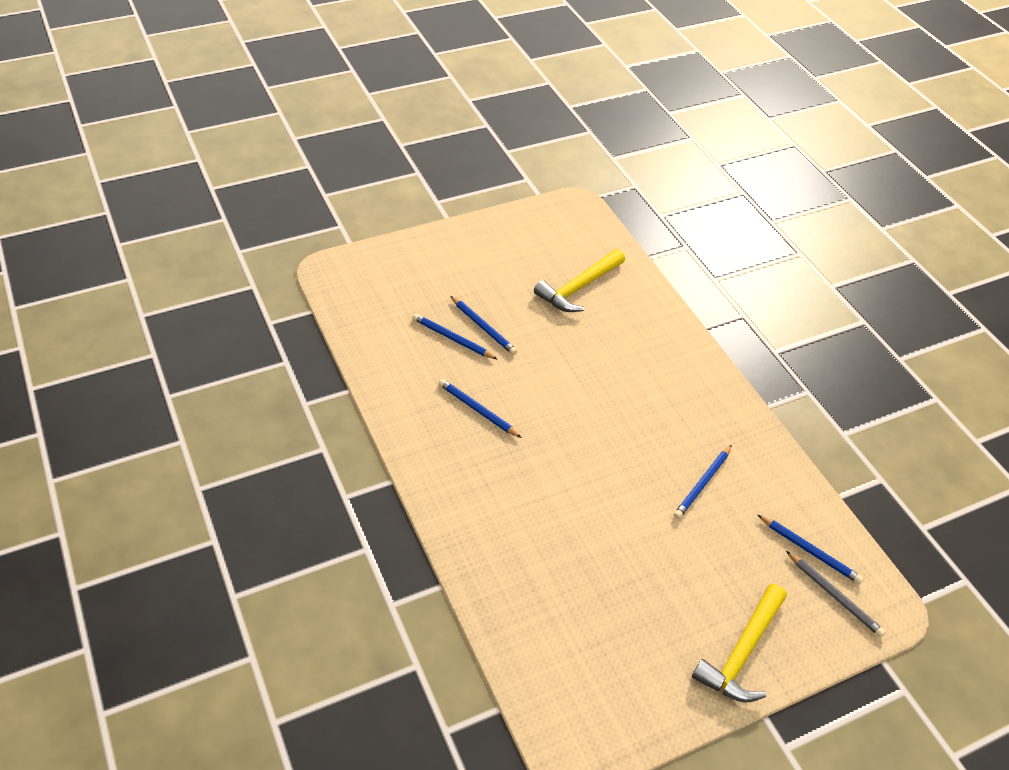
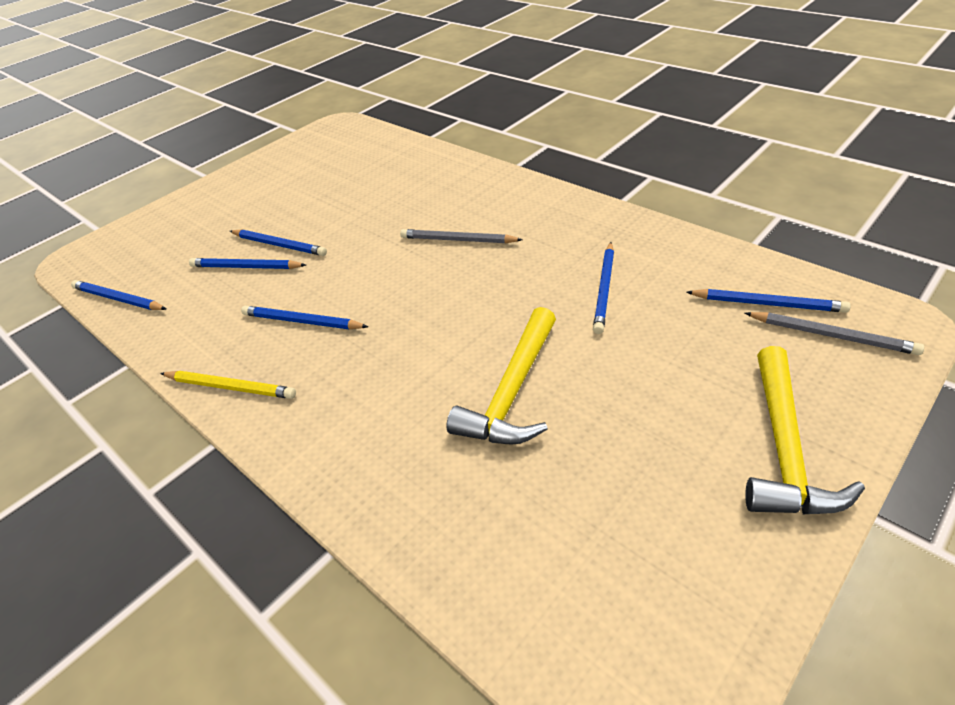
camera: 15 degrees left, 5 degrees down
yellow hammer [534,249,625,312] -> yellow hammer moved to [446,307,556,445]
none -> blue pencil [71,280,166,310]
none -> yellow pencil [160,371,296,399]
none -> grey pencil [400,229,523,243]

